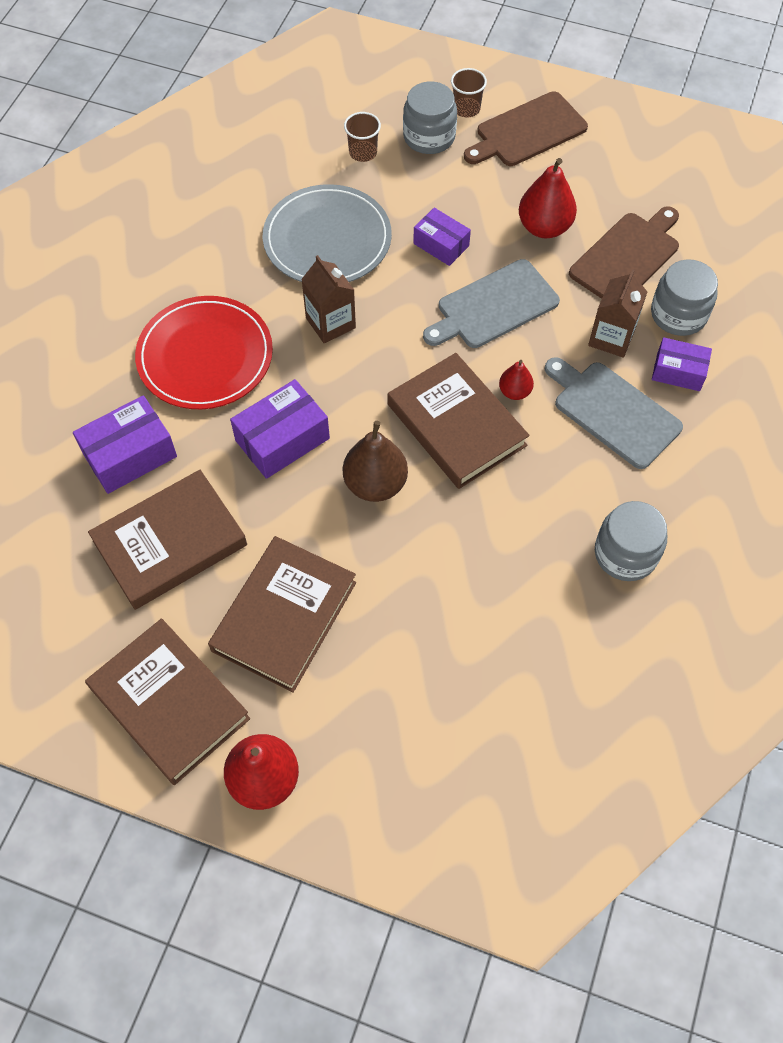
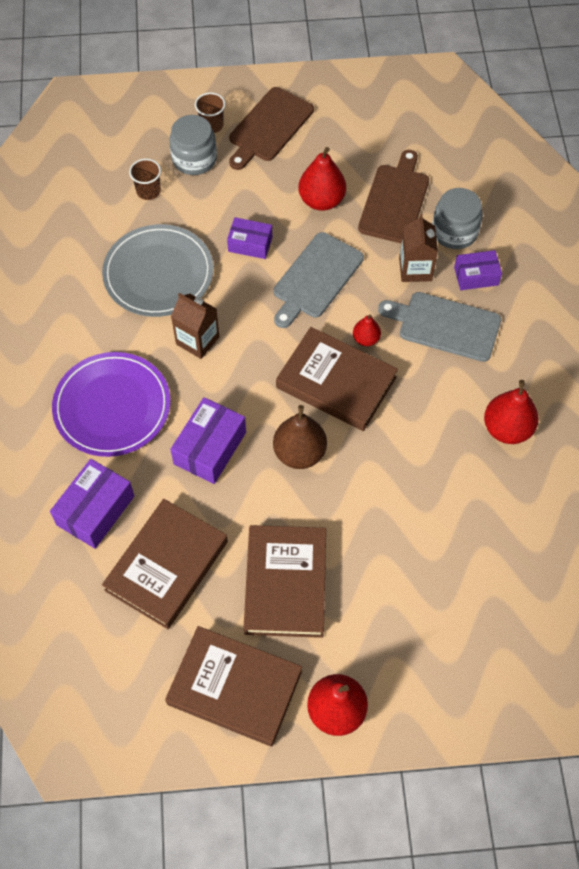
camera: 25 degrees left, 0 degrees up
red plate [135,296,273,409] -> purple plate [52,352,171,457]
grey jar [595,501,667,581] -> red pear [484,380,539,444]

